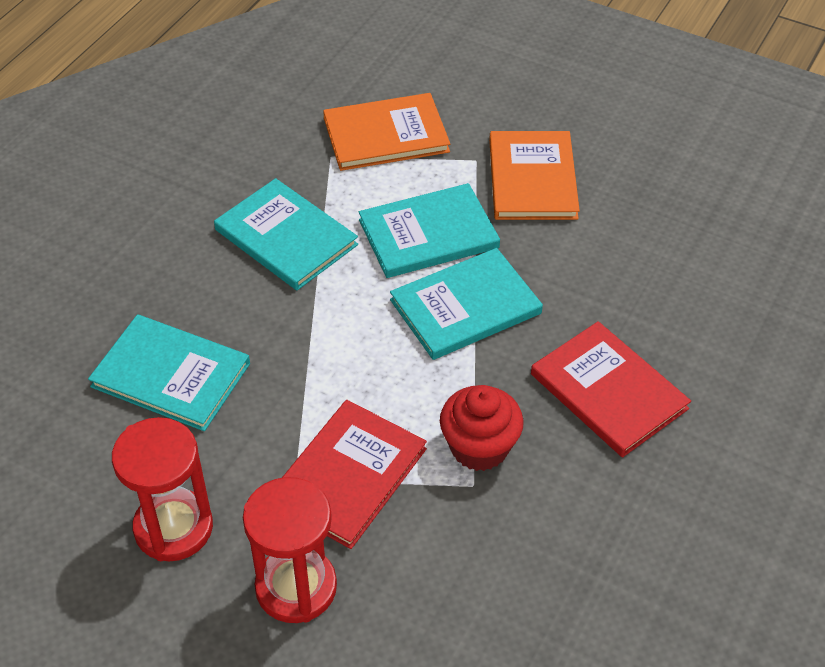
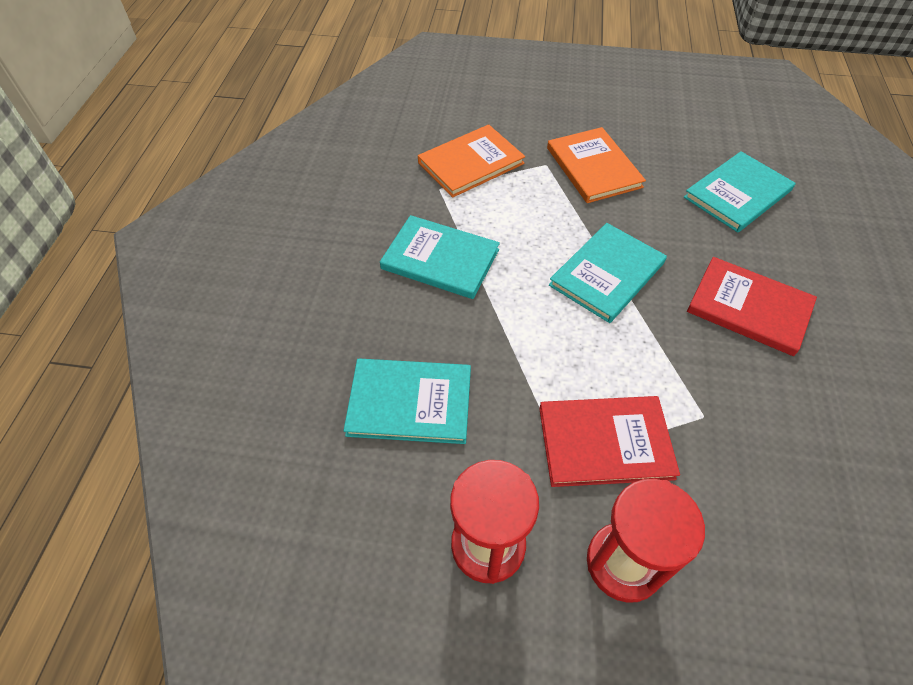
camera: 20 degrees left, 5 degrees up
red book [282,400,427,549] -> red book turned 75 degrees clockwise [539,396,680,487]
turquoise book [359,183,500,278] -> turquoise book moved to [684,151,796,233]
red cupcake [440,385,524,471] -> none

